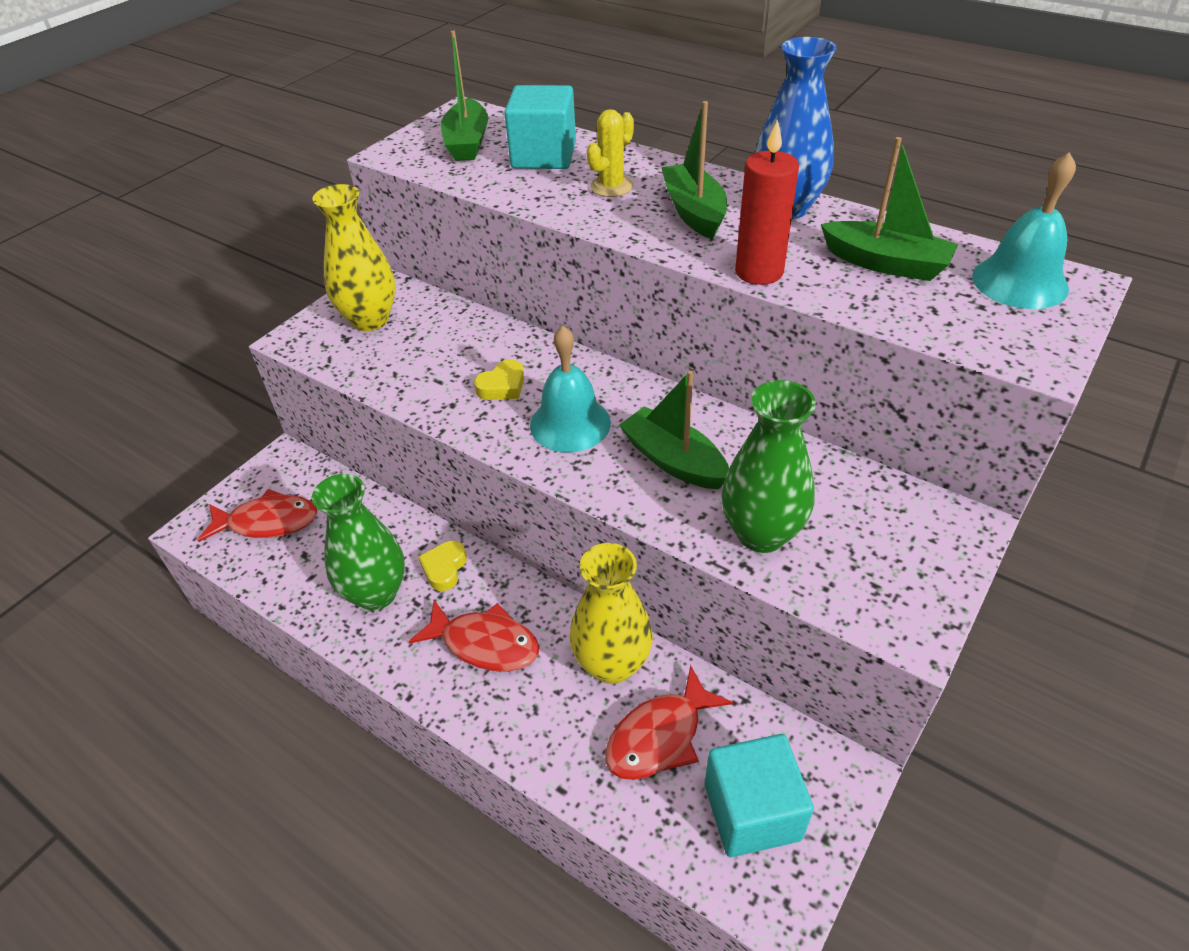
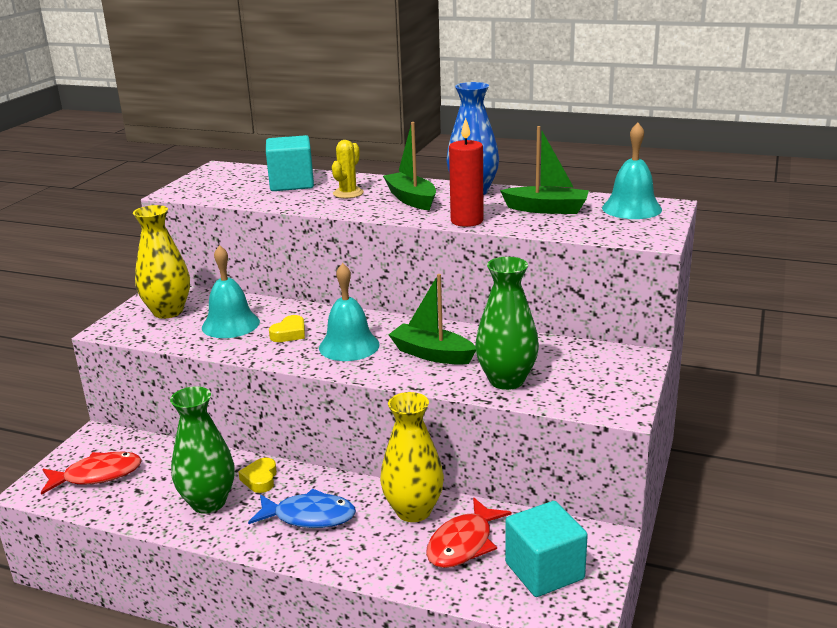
camera: 15 degrees left, 20 degrees down
red fish [408,600,540,671] -> blue fish [248,488,356,528]
green boat [441,31,488,161] -> none
none -> turquoise bell [202,245,260,338]

